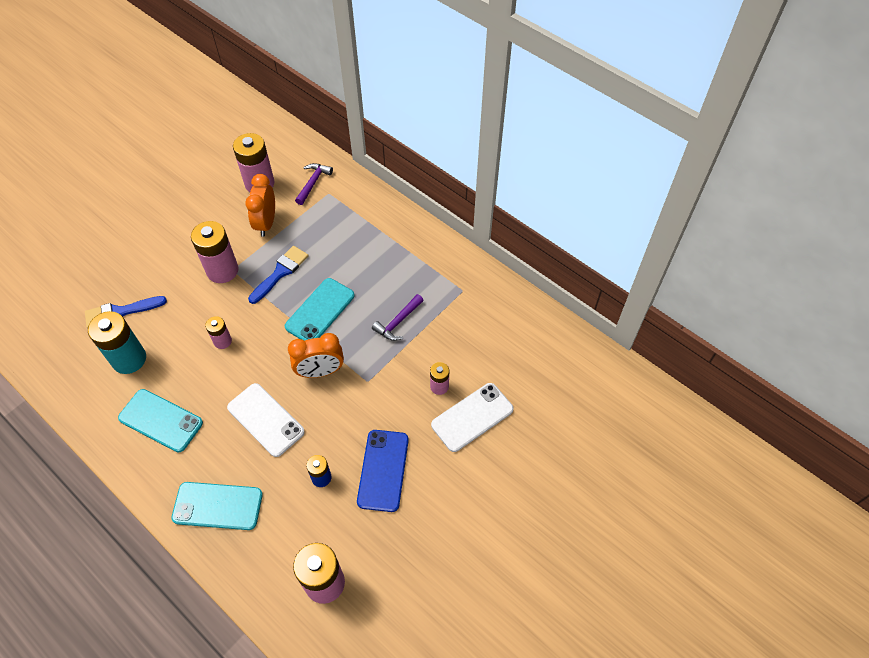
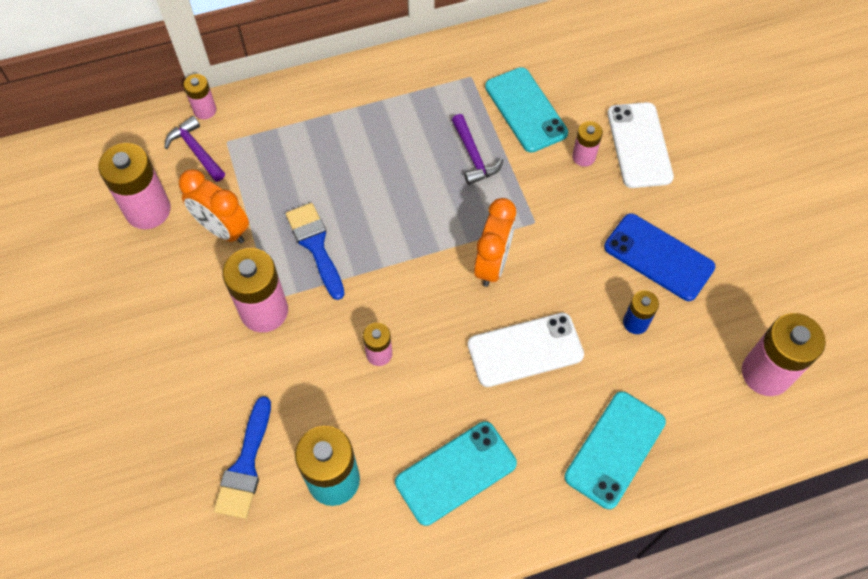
camera: 60 degrees left, 5 degrees up
turquoise phone [285,278,355,341] -> turquoise phone moved to [485,67,568,153]
none -> pink battery [183,74,216,119]

